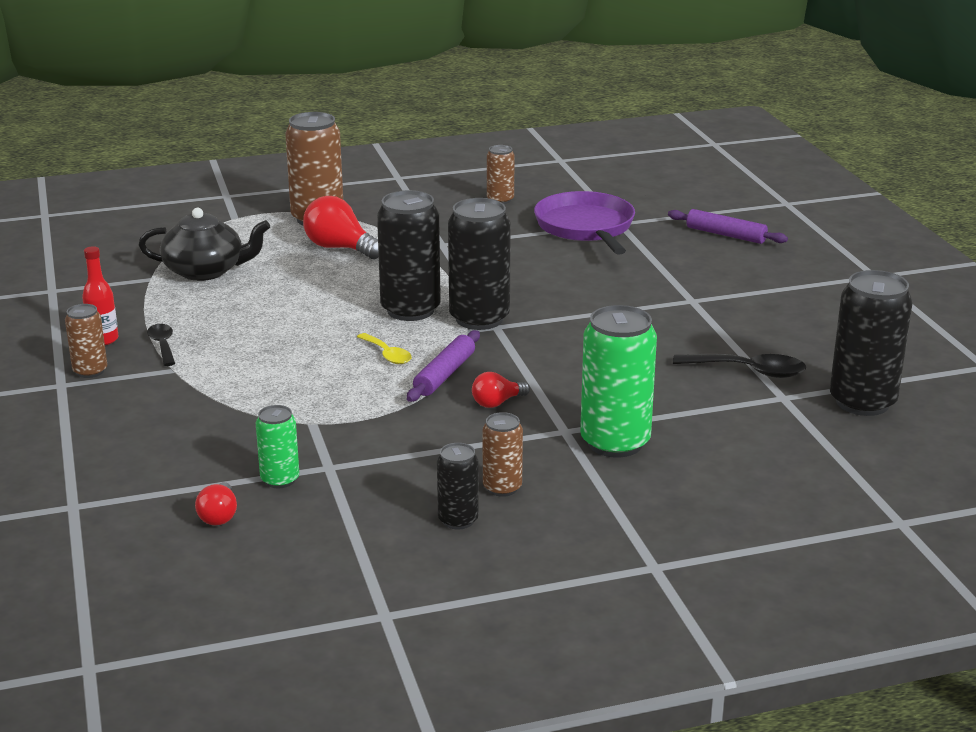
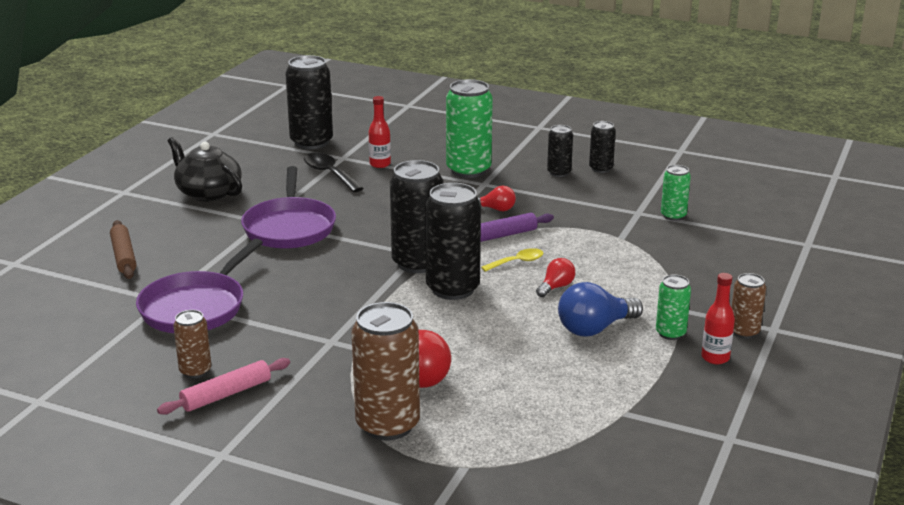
camera: 140 degrees left, 0 degrees up
black teapot [139,208,270,281] -> black teapot moved to [168,137,242,202]
black spoon [147,324,175,366] -> green can [656,275,691,340]
red light bulb [195,482,237,525] -> red light bulb moved to [536,258,575,297]
yellow spoon [357,333,412,364] -> yellow spoon turned 60 degrees clockwise [481,248,544,272]
brown can [483,412,523,497] -> black can [547,125,573,177]
purple rolling pin [668,209,788,244] -> brown rolling pin [110,220,136,279]
none -> pink rolling pin [157,358,290,415]
none -> purple pan [241,166,336,249]
none -> red bottle [369,96,391,168]
none -> blue light bulb [558,282,643,336]

